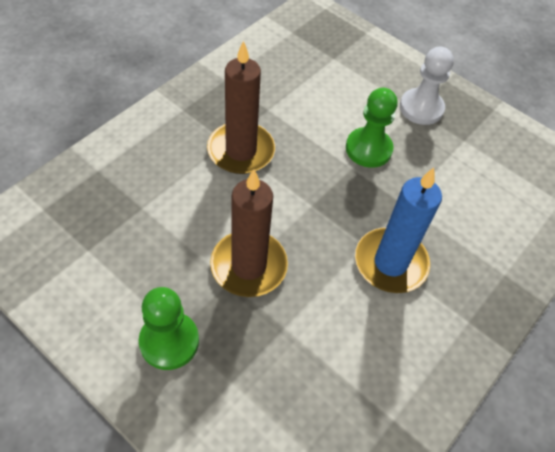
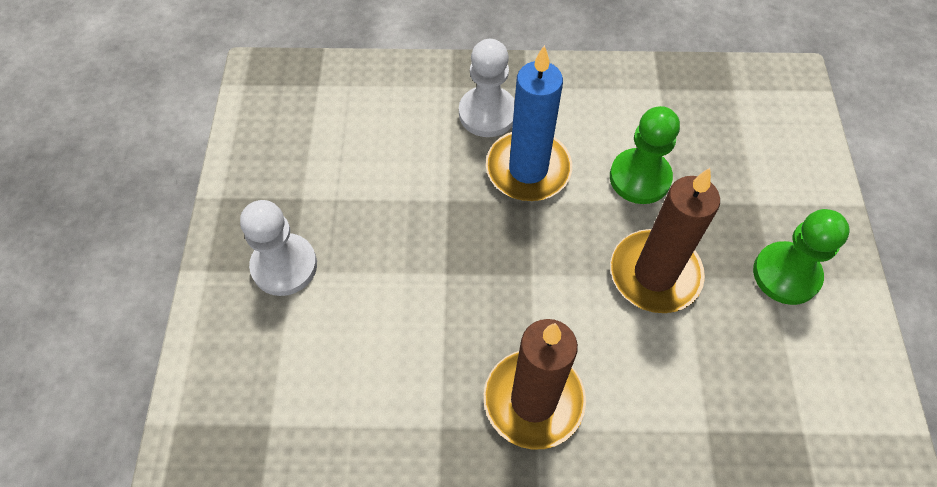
camera: 125 degrees left, 5 degrees up
green pawn [346,88,398,168] -> green pawn moved to [610,106,680,204]
none -> white pawn [459,39,515,137]

